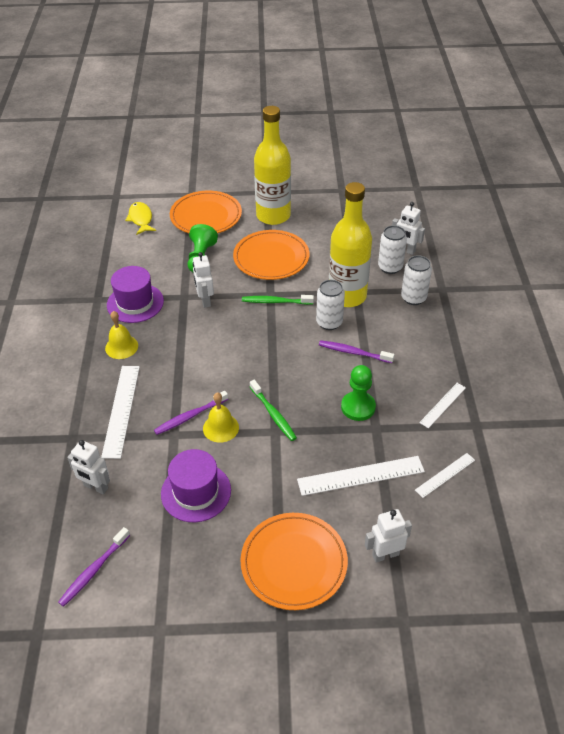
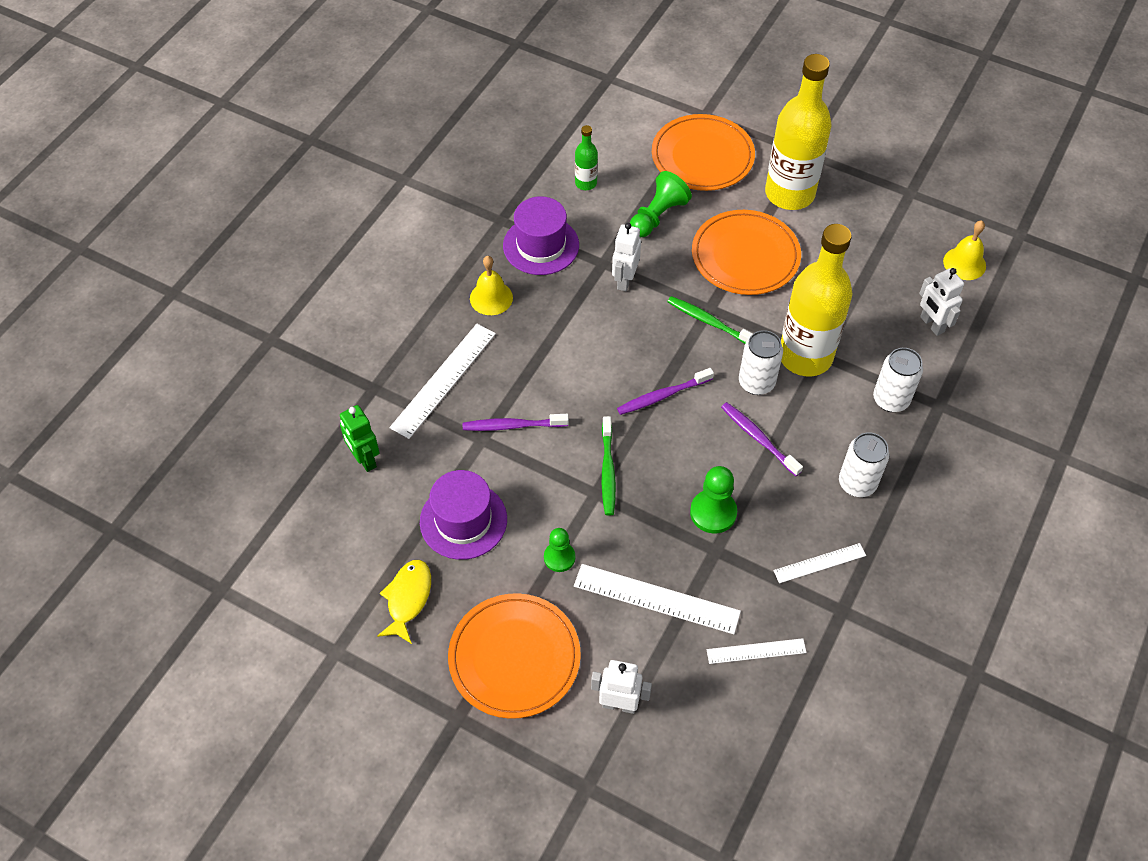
camera: 30 degrees right, 10 degrees up
purple toothbrush [58,527,130,607] -> purple toothbrush moved to [617,368,714,415]
white robot [67,440,110,494] -> green robot [340,405,380,472]
yellow fish [125,202,156,235] -> yellow fish moved to [377,560,431,644]
yellow bell [203,393,239,443] -> yellow bell moved to [943,221,986,280]
white can [378,225,407,274] -> white can moved to [839,432,889,497]
none -> green pawn [544,528,575,572]
none -> green bottle [575,125,598,190]

